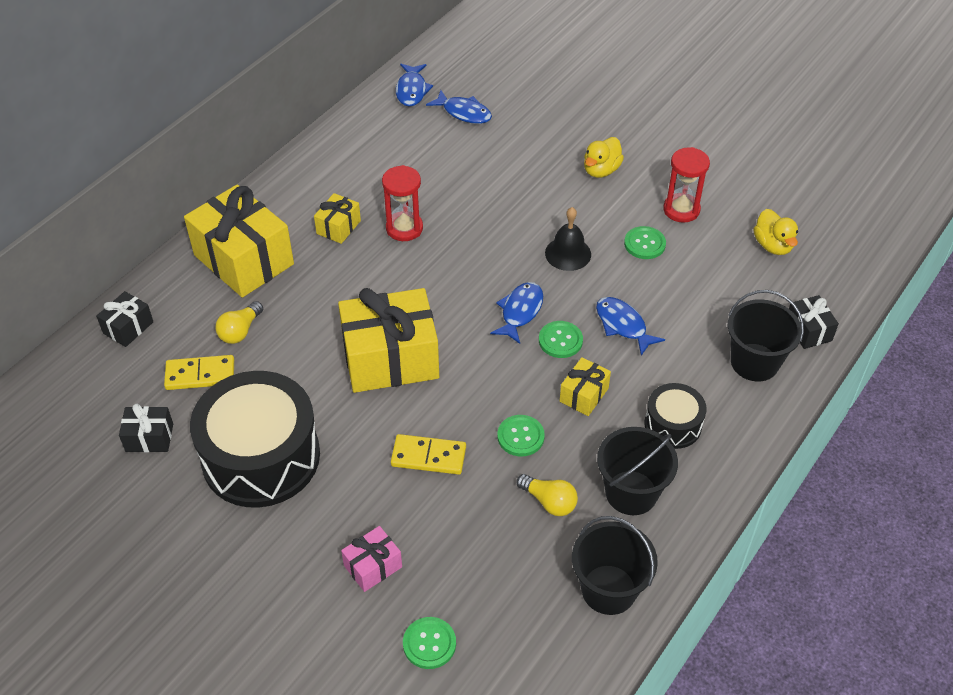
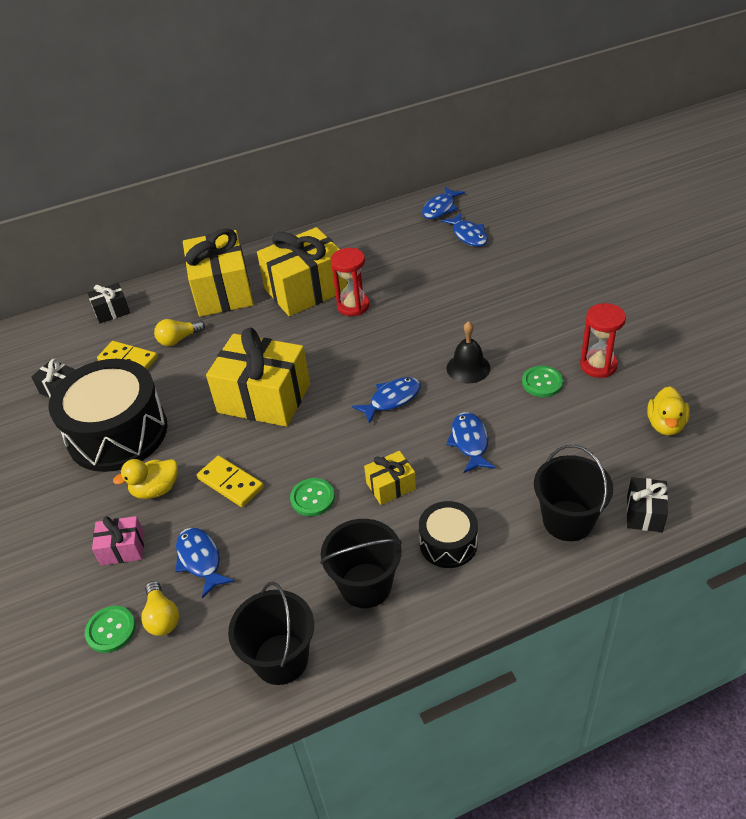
camera: 35 degrees right, 5 degrees down
yellow gift [314,193,361,244] -> yellow gift [257,227,348,316], size x2.14
yellow light bulb [517,474,578,516] -> yellow light bulb moved to [141,581,179,636]
green button [539,321,583,358] -> none
yellow duck [584,137,624,178] -> yellow duck moved to [113,459,178,499]
none -> blue fish [175,528,235,599]

